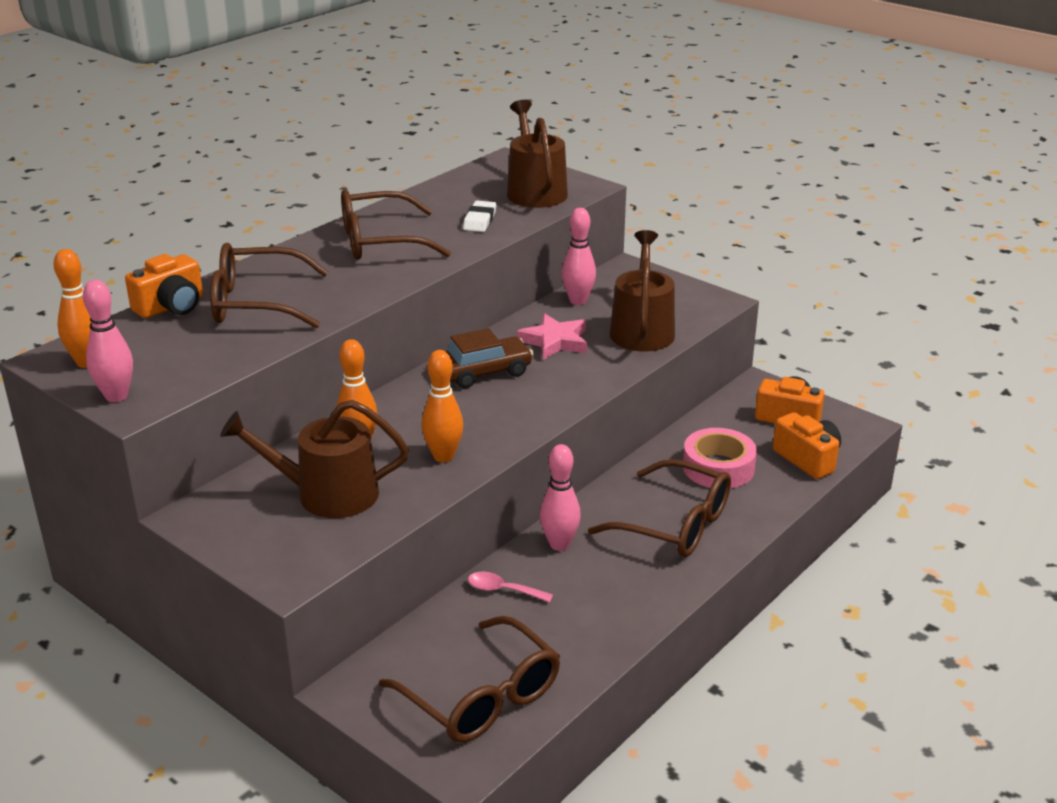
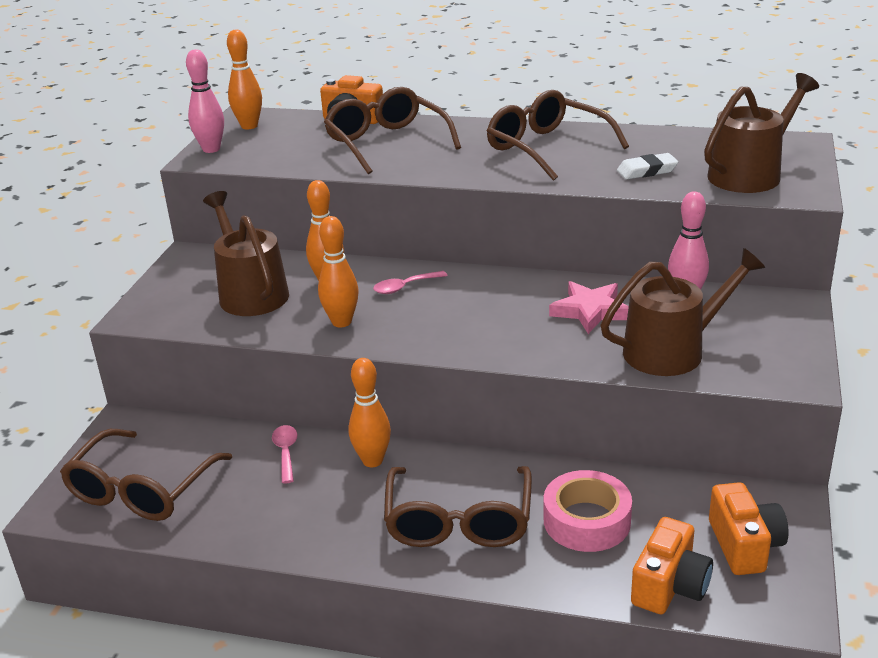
camera: 65 degrees right, 0 degrees up
brown car [445,328,533,388] -> none
pink bowling pin [540,444,581,551] -> orange bowling pin [349,358,391,467]
none -> pink spoon [373,271,447,294]

